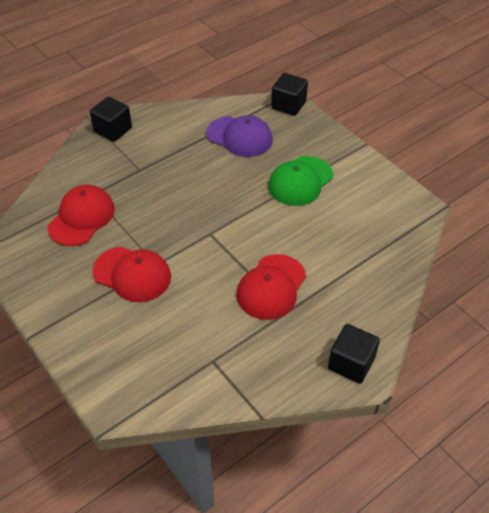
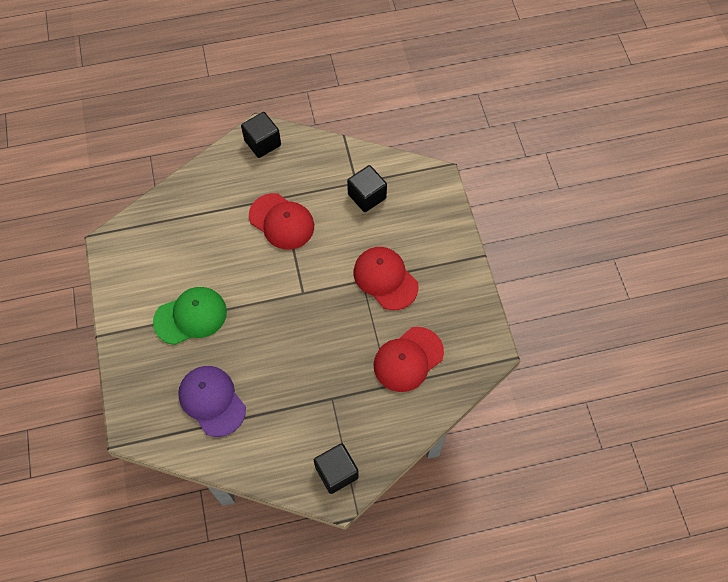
camera: 155 degrees left, 15 degrees up
red cap [237,254,306,320] -> red cap turned 75 degrees clockwise [249,193,314,250]
black cube [271,73,308,116] -> black cube moved to [347,165,387,212]

